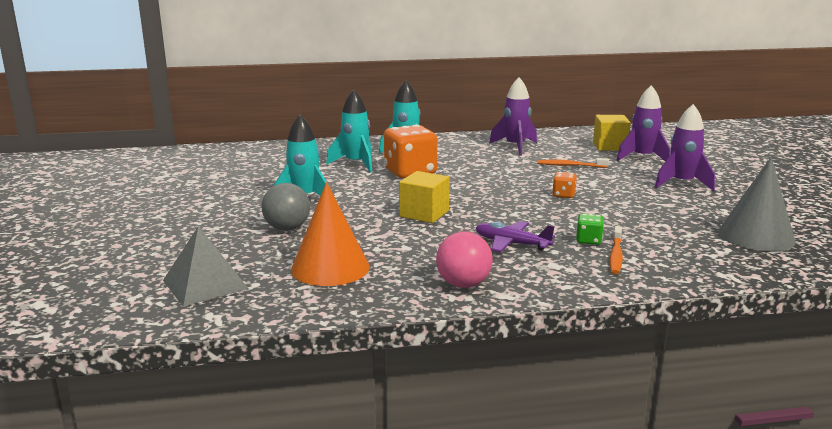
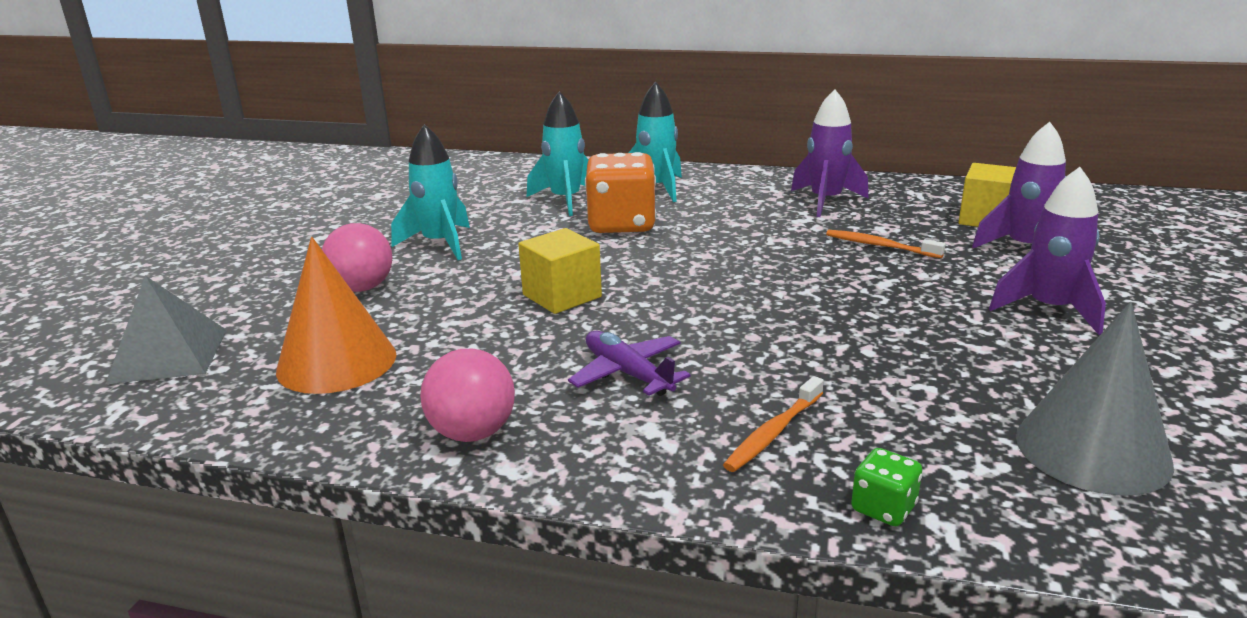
camera: 25 degrees right, 5 degrees up
grey ball [261,183,310,231] -> pink ball [322,223,392,292]
orange dice [552,172,577,198] -> none
green dice [576,213,604,245] -> green dice moved to [851,448,922,526]

